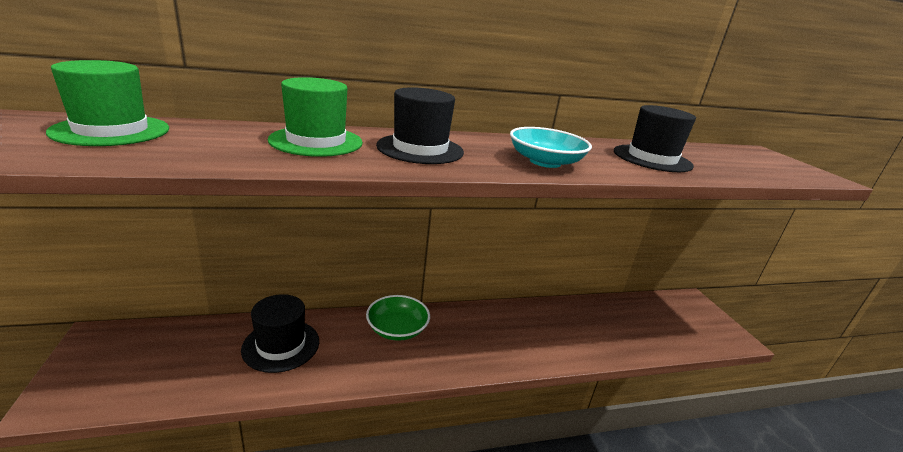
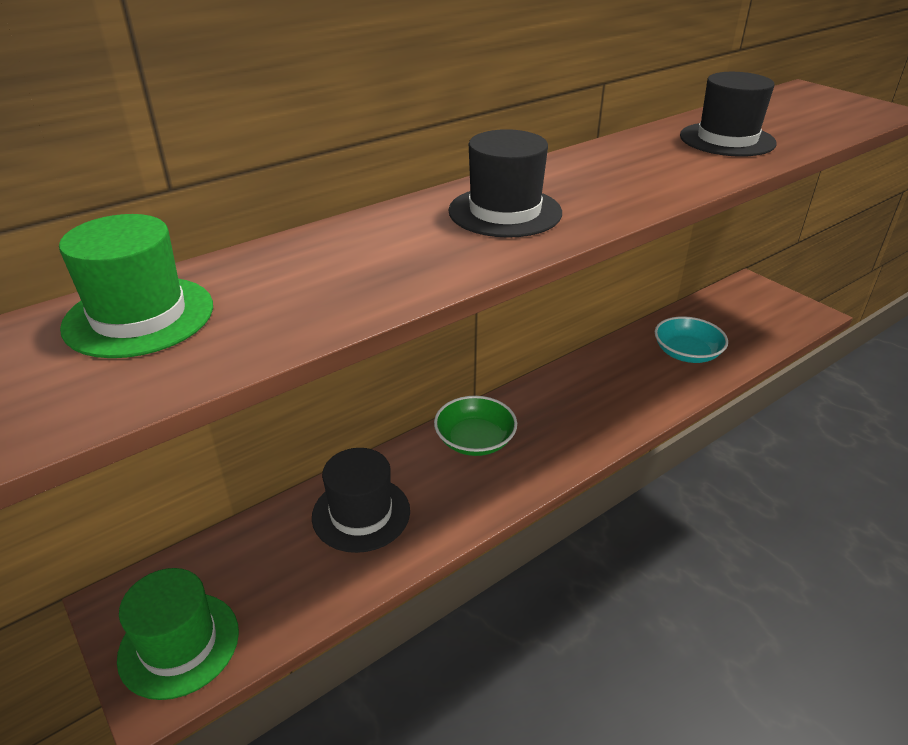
camera: 20 degrees left, 10 degrees up
green hat [268,77,363,157] -> green hat moved to [117,568,239,700]
turquoise bowl [510,127,592,168] -> turquoise bowl moved to [655,316,728,363]

